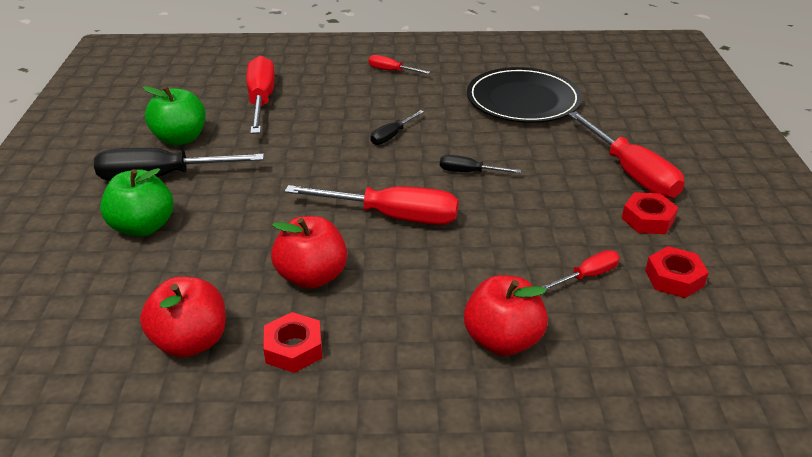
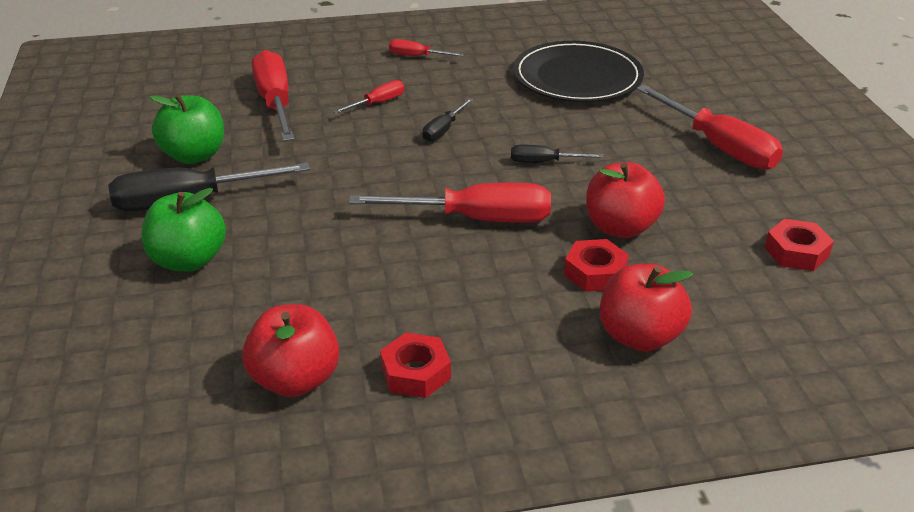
camera: 10 degrees left, 0 degrees up
red apple [271,216,347,289] -> red apple moved to [586,162,665,238]
red screwdriver [542,250,620,290] -> red screwdriver moved to [333,80,404,114]
red nut [622,192,678,234] -> red nut moved to [564,239,629,292]

